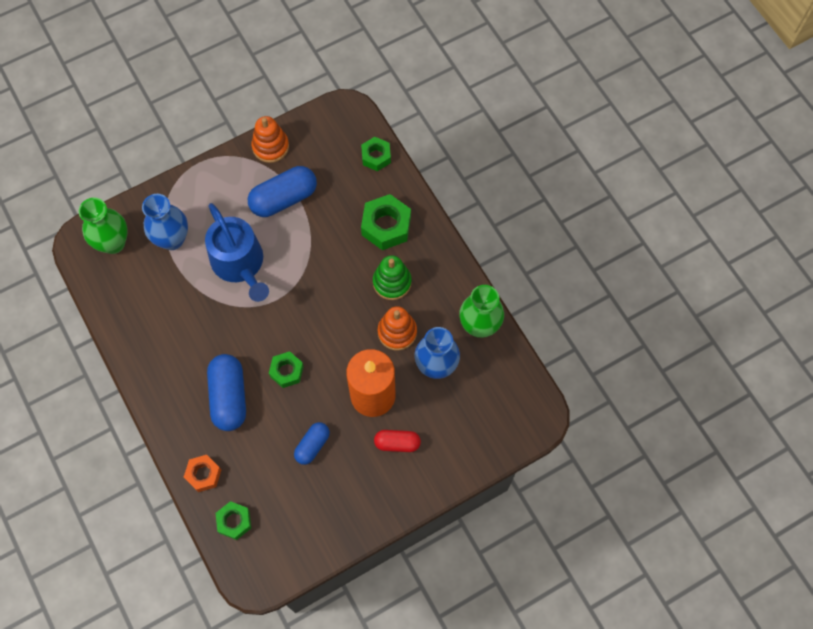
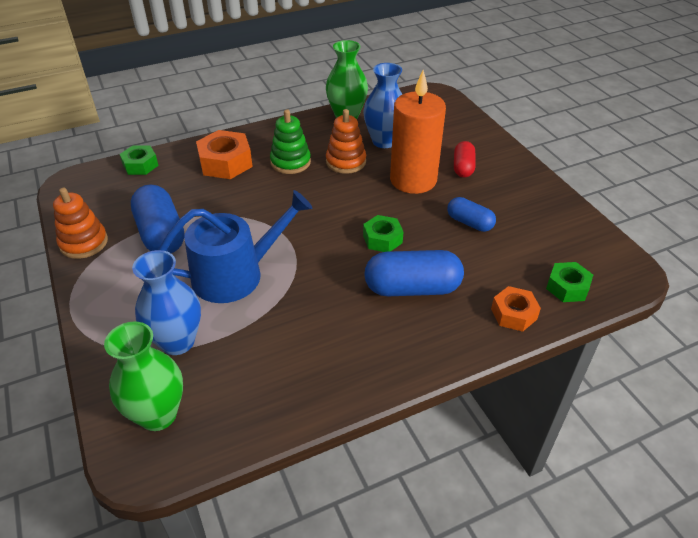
camera: 85 degrees left, 25 degrees down
green nut [361,194,411,250] -> orange nut [196,130,253,179]

